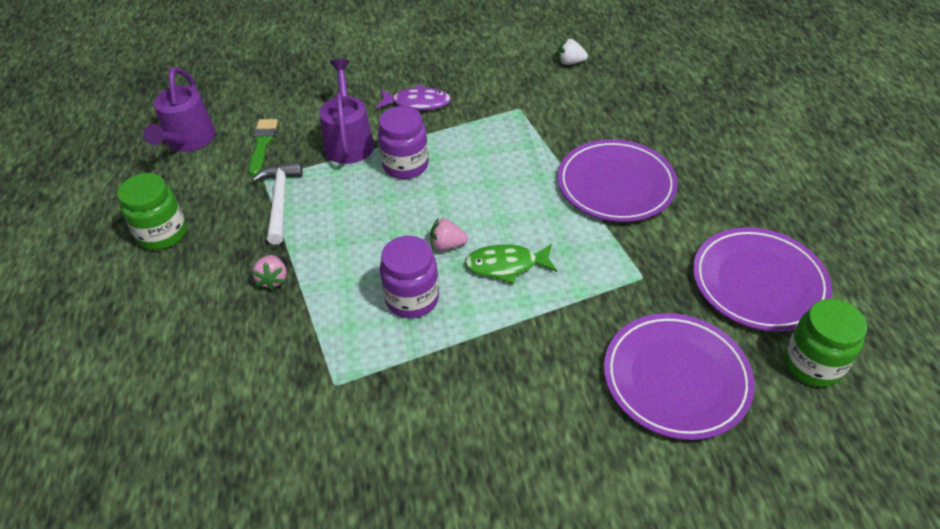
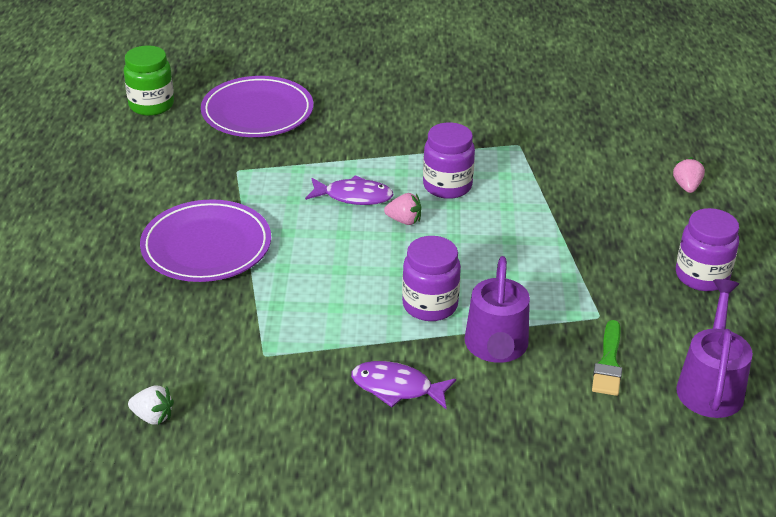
camera: 170 degrees left, 10 degrees down
green jar [117,173,187,250] -> purple jar [676,208,739,291]
white hammer [252,162,302,245] -> none
pink strawberry [252,255,287,291] -> pink strawberry moved to [673,157,705,193]
green fish [465,244,557,284] -> purple fish [305,175,394,205]
purple plate [693,227,832,332] -> none

